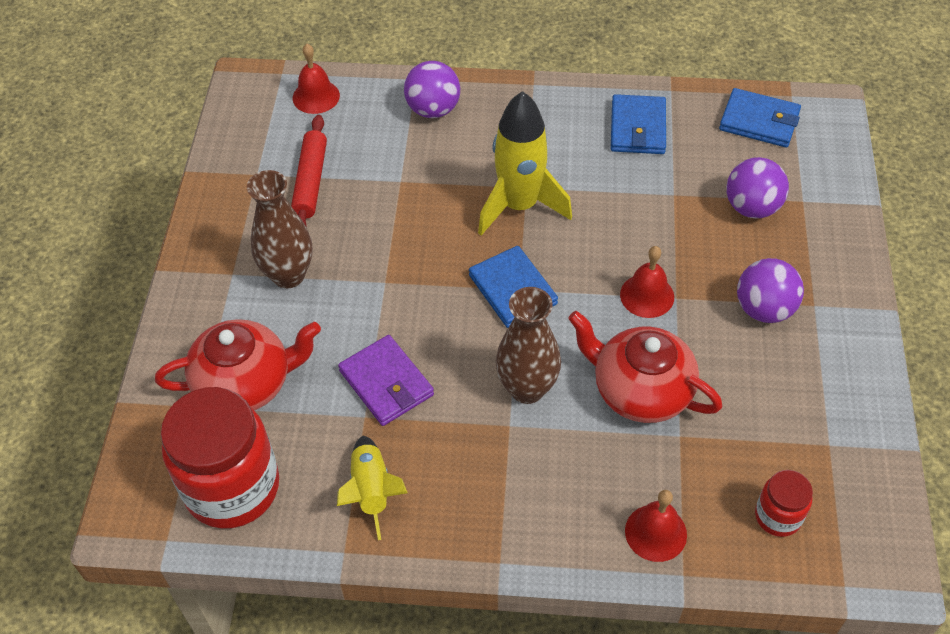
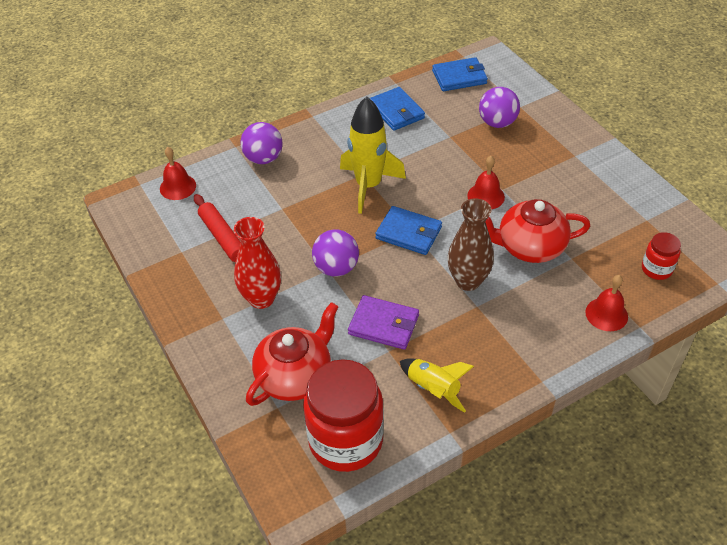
camera: 35 degrees left, 5 degrees down
brown vase [247,170,312,288] -> red vase [234,217,281,309]
purple ball [737,258,804,323] -> purple ball moved to [312,229,359,276]

